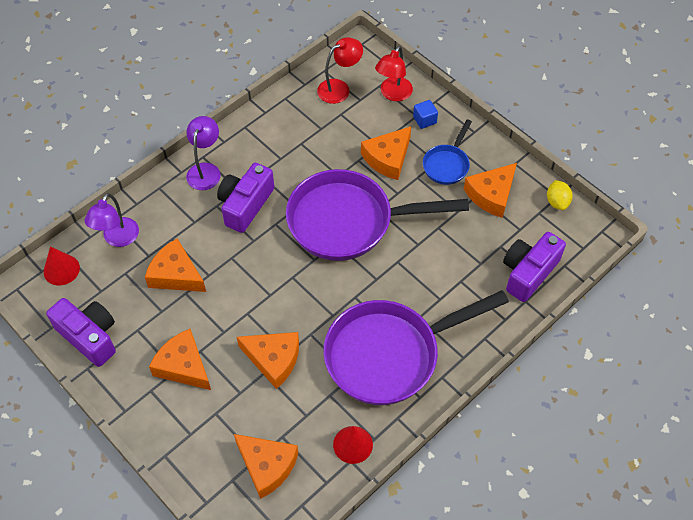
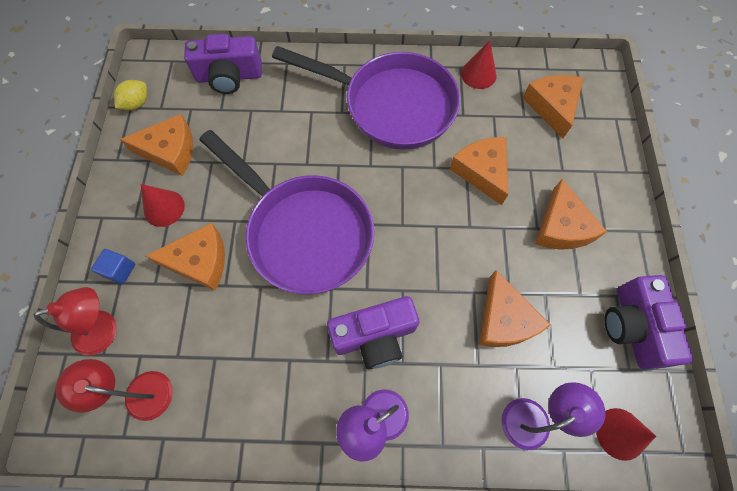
camera: 135 degrees left, 10 degrees up
blue pan [423,119,472,185] -> red cone [141,184,185,227]

